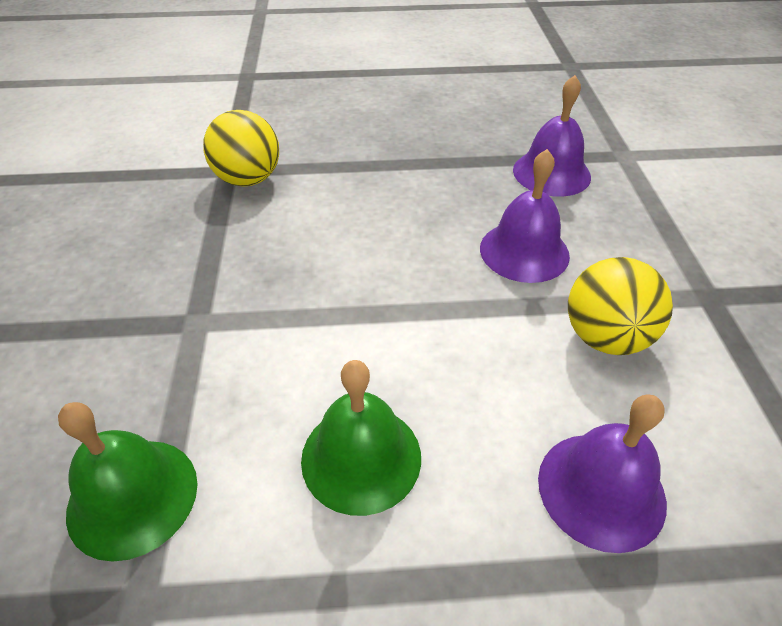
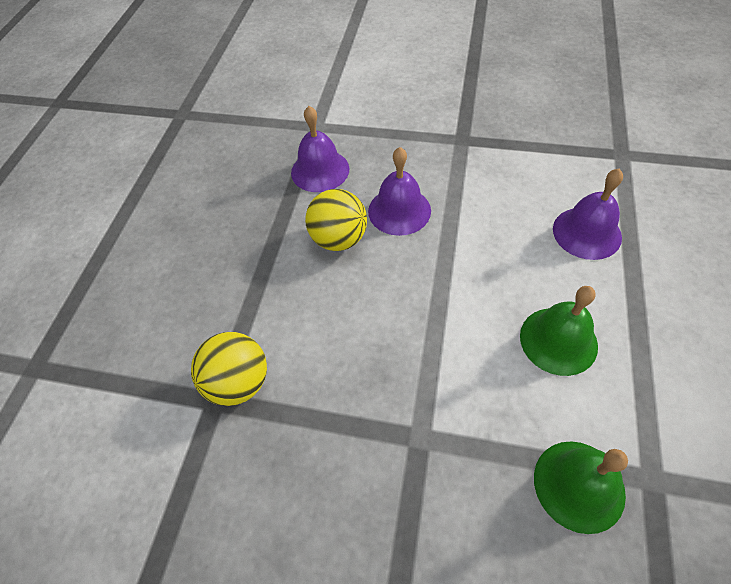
camera: 70 degrees left, 10 degrees up
yellow ball [568,257,673,355] -> yellow ball moved to [305,189,367,251]

